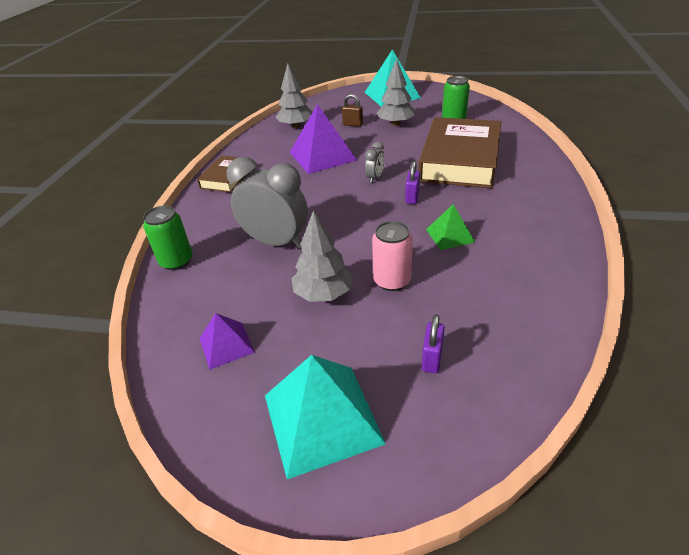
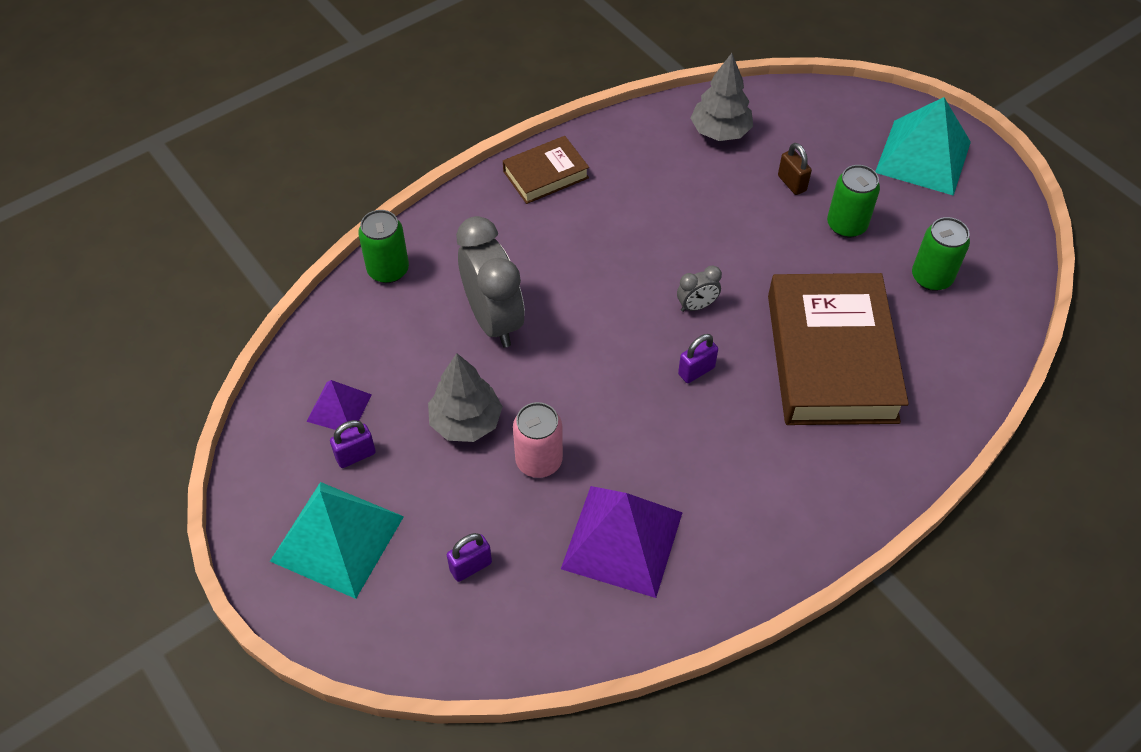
camera: 40 degrees right, 15 degrees up
purple pyramid [290,104,357,174] -> purple pyramid moved to [561,486,682,598]
grey tree [376,59,415,126] -> green can [827,165,880,238]
brown book [418,117,501,188] -> brown book turned 60 degrees counterclockwise [768,273,909,425]
green pyramid [426,204,475,250] -> none
none -> purple padlock [330,420,376,468]

